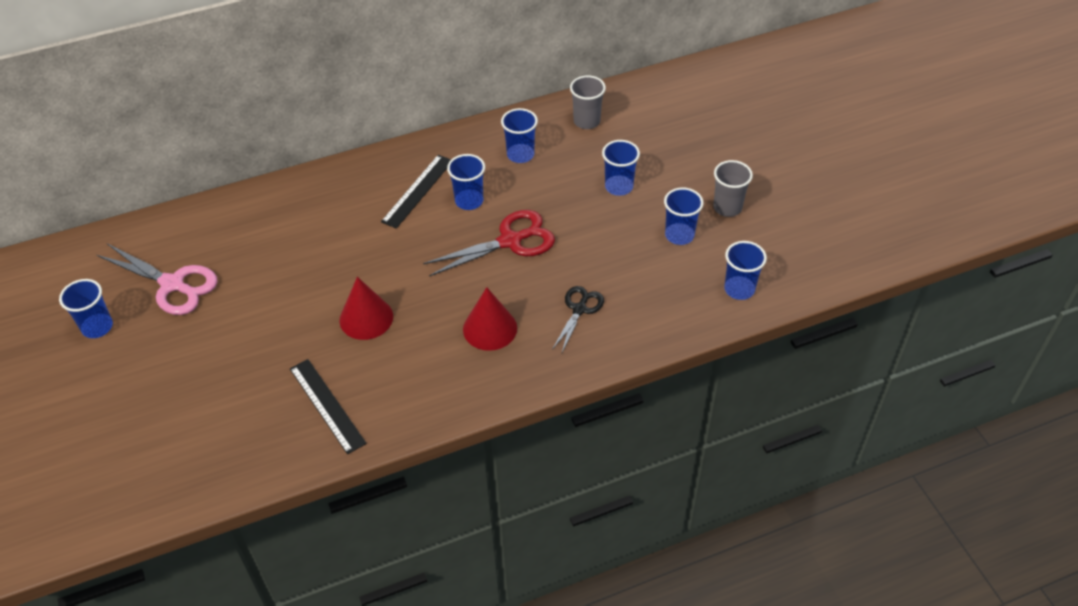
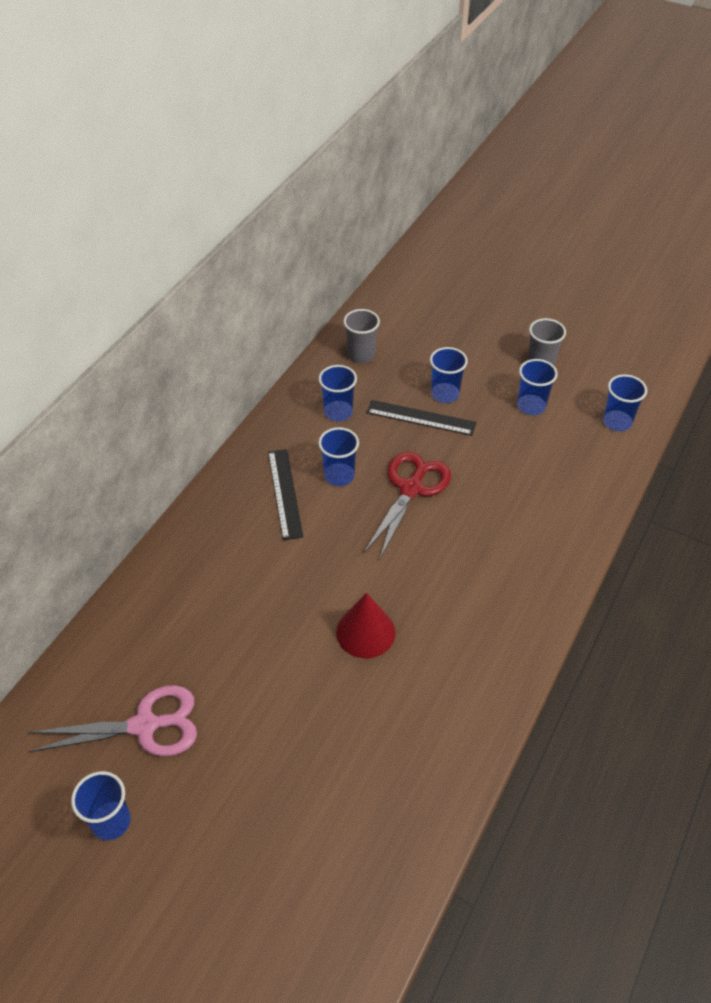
camera: 40 degrees left, 0 degrees up
black ruler [290,359,367,454] -> black ruler moved to [367,400,476,436]
red cone [463,287,517,351] -> none
black scissors [552,286,604,352] -> none

